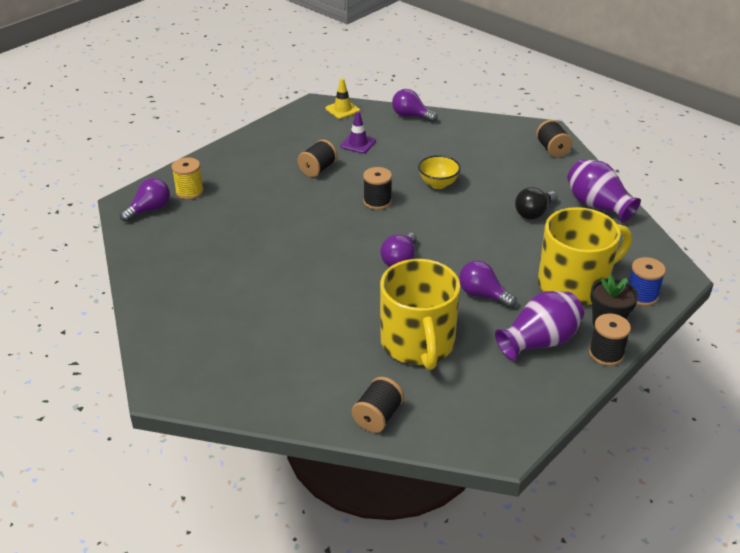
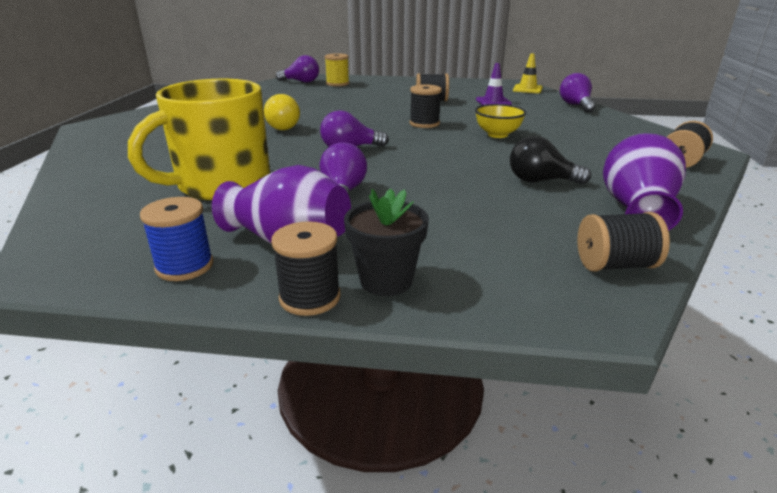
camera: 55 degrees right, 10 degrees down
black spool [352,377,404,433] -> black spool moved to [577,212,670,271]
yellow mug [538,207,632,306] -> none
blue spool [629,257,666,306] -> blue spool moved to [140,197,214,281]
none -> yellow light bulb [264,94,300,130]

